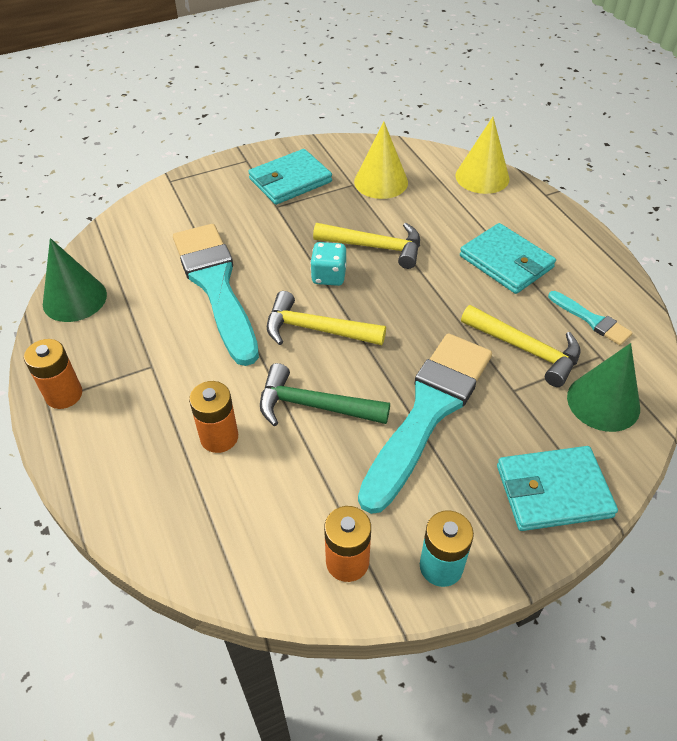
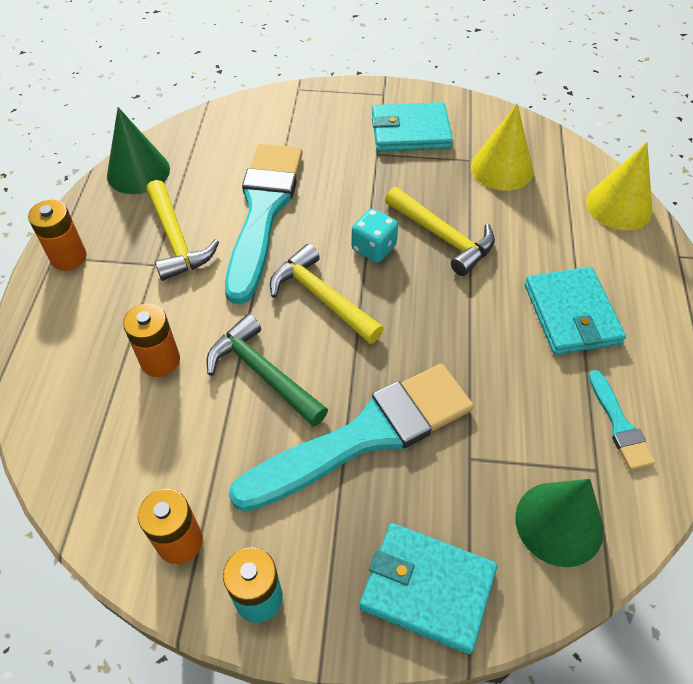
camera: 30 degrees right, 5 degrees up
yellow hammer [461,305,580,387] -> yellow hammer moved to [146,180,219,281]

